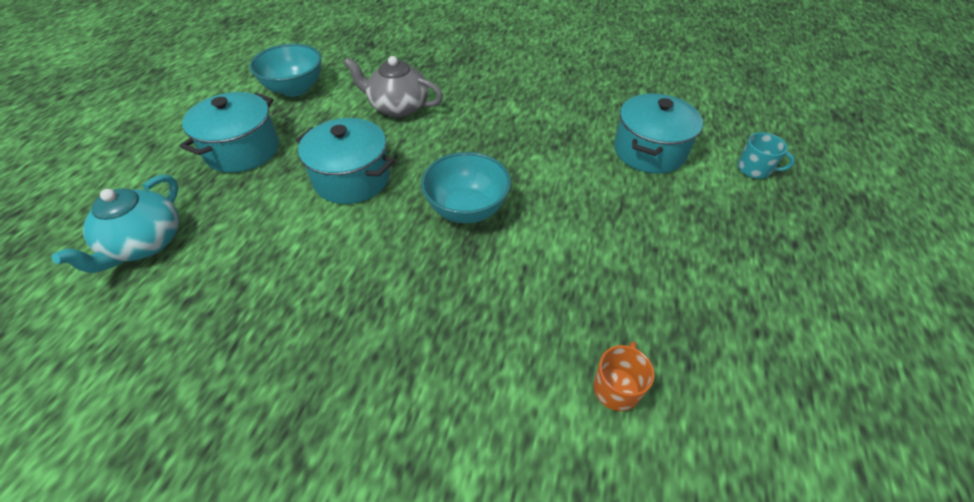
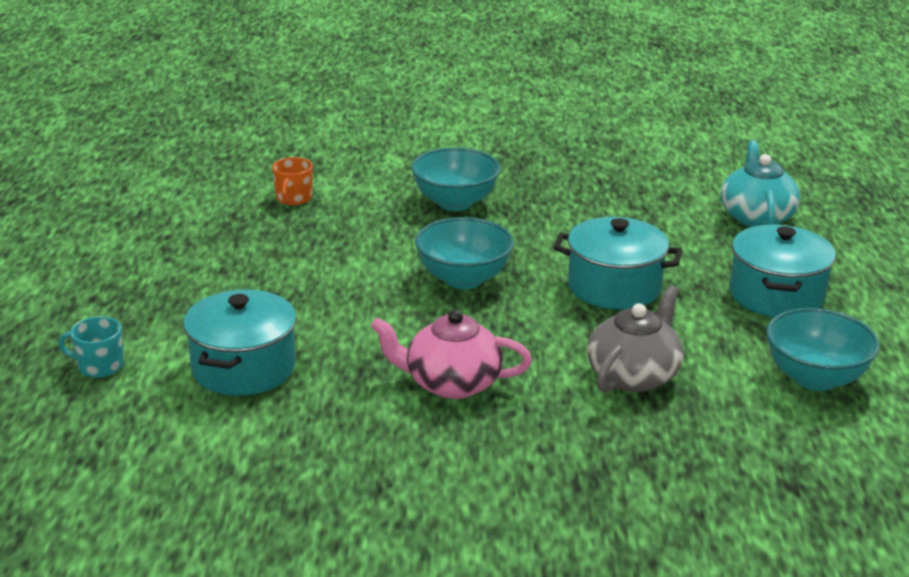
camera: 165 degrees right, 20 degrees down
grey teapot [344,56,443,117] -> grey teapot turned 60 degrees counterclockwise [587,285,683,393]
none -> pink teapot [370,309,532,399]
none -> turquoise bowl [411,148,501,211]

